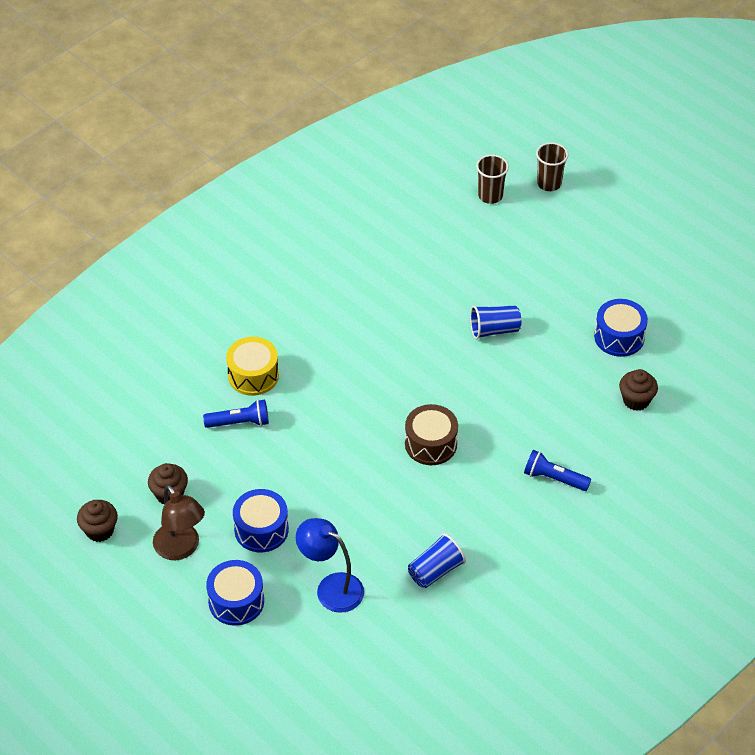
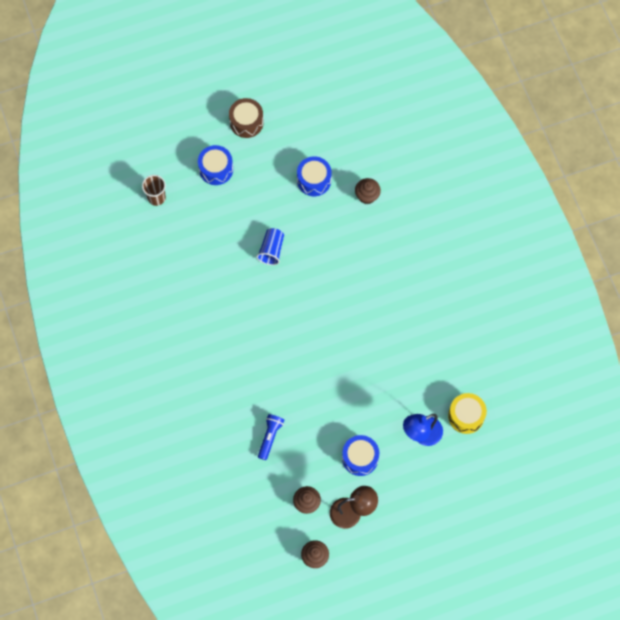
camera: 65 degrees left, 20 degrees up
blue drum [206,560,264,626] -> blue drum moved to [198,145,233,185]
yellow drum [226,337,279,396] -> yellow drum moved to [448,393,487,434]
brown drum [405,404,458,465] -> brown drum moved to [229,98,264,138]
blue cup [408,533,466,588] -> none
blue flashlight [524,450,591,491] -> none
brown cup [536,142,568,191] -> none

